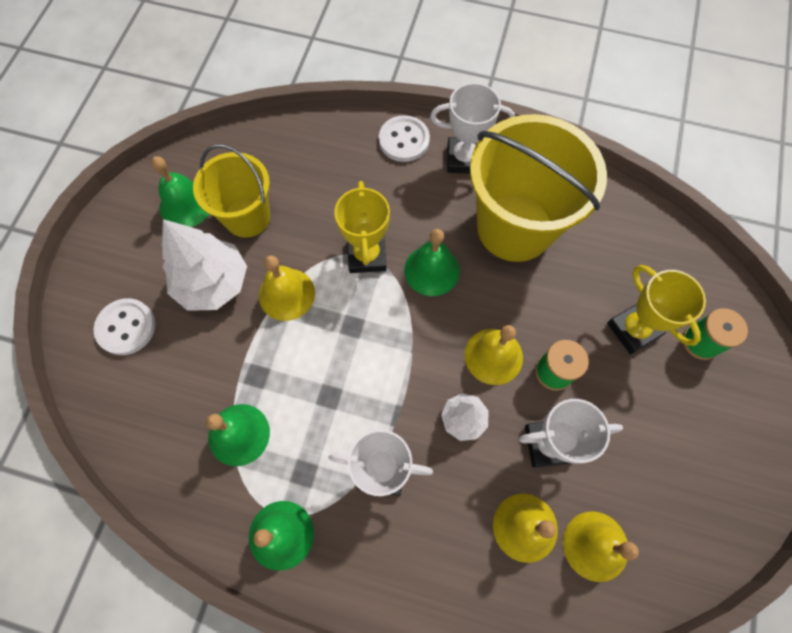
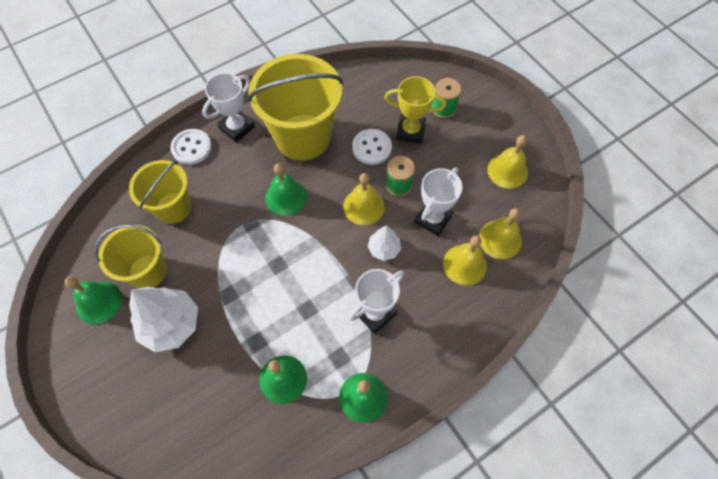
camera: 50 degrees left, 5 degrees down
white button [94,298,155,355] -> white button moved to [352,129,392,165]
yellow bell [259,256,315,321] -> yellow bell moved to [487,135,528,189]
yellow trophy [334,181,390,273] -> none
none -> yellow bucket [129,160,191,224]

